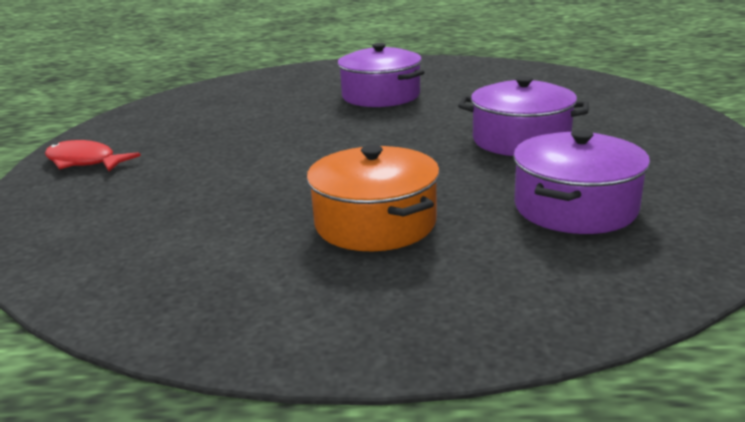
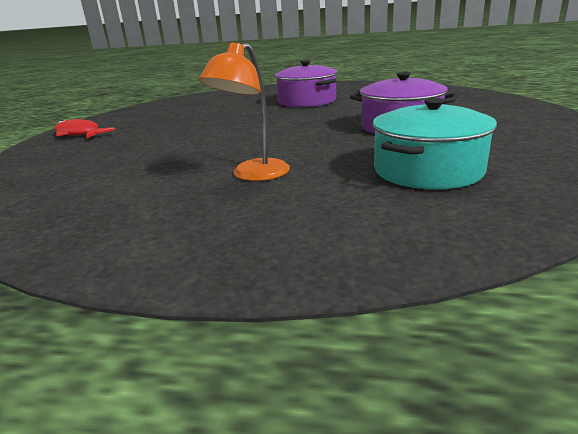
camera: 10 degrees right, 0 degrees up
orange pot [307,145,440,251] -> orange lamp [199,42,290,181]
purple pot [513,130,650,234] -> turquoise pot [372,98,497,189]

